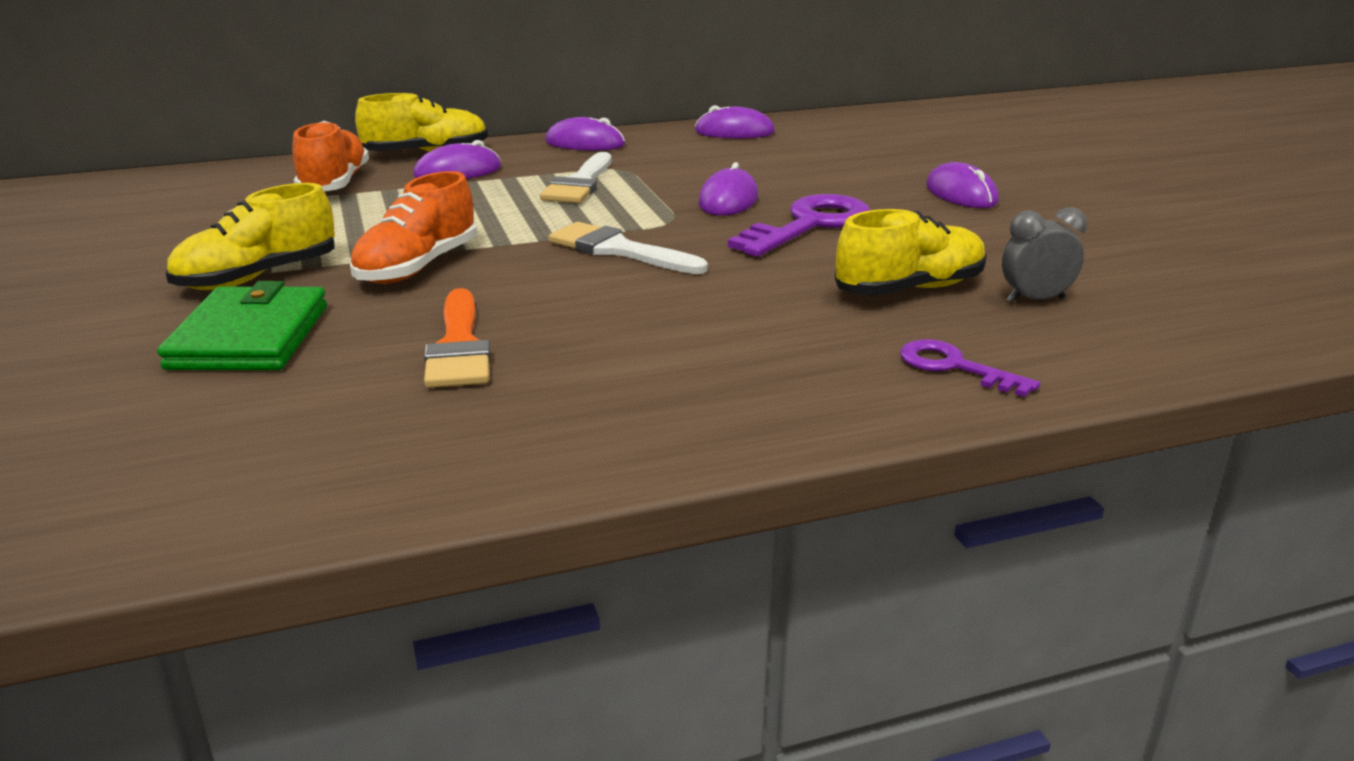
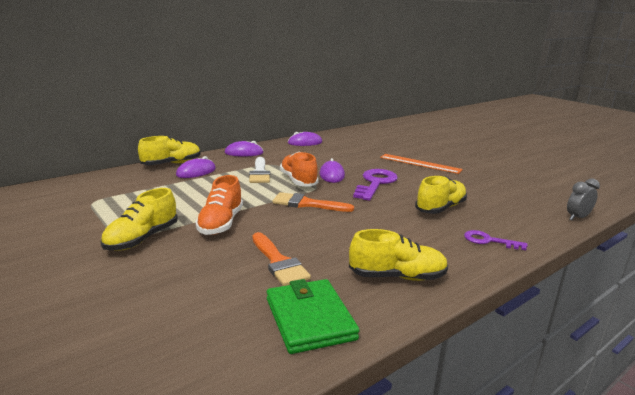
camera: 20 degrees left, 5 degrees down
green wallet [157,281,327,370] -> green wallet moved to [267,279,360,354]
orange shoe [292,121,369,192] -> orange shoe moved to [280,151,319,187]
white brush [549,222,708,274] -> orange brush [273,192,354,212]
purple mouse [926,162,999,208] -> orange ruler [380,154,463,174]
grey clock [1002,207,1087,303] -> grey clock moved to [567,178,600,221]
none -> yellow shoe [349,229,448,281]

